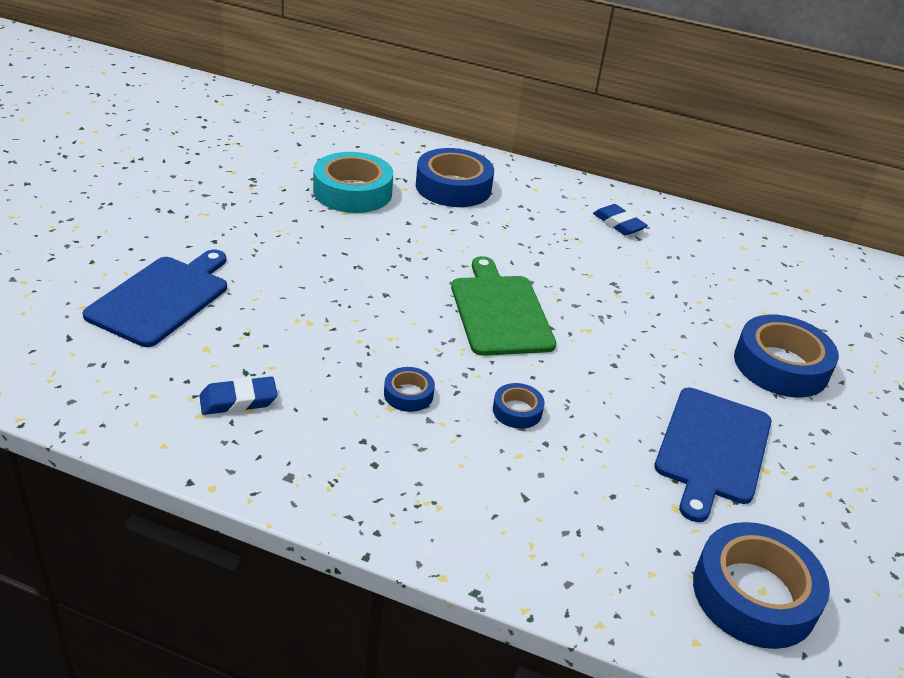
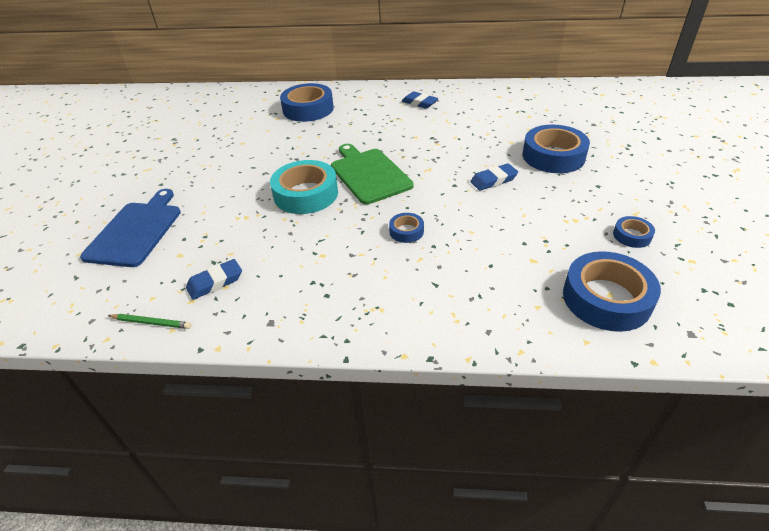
camera: 10 degrees left, 5 degrees up
turquoise tape [313,152,393,213] -> turquoise tape moved to [270,160,338,214]
blue tape [384,367,435,412] -> blue tape moved to [613,216,655,248]
blue cutting board [654,388,771,522] -> none
none -> green pencil [108,314,191,329]
none -> blue eraser [470,163,518,191]

